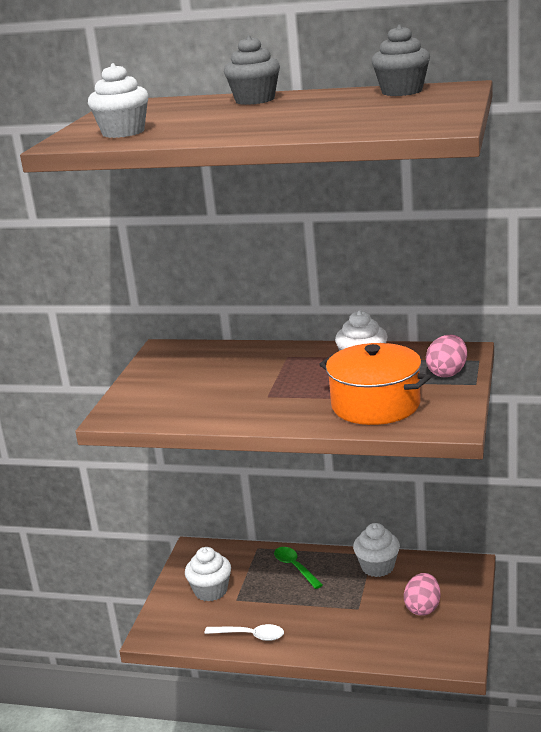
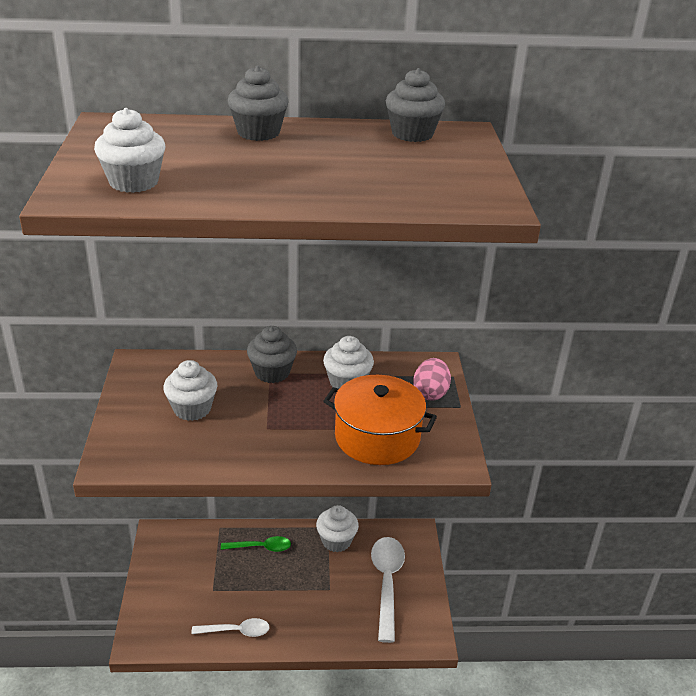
camera: 20 degrees left, 10 degrees up
white cupcake [185,547,231,601] -> white cupcake moved to [163,360,217,421]
green spoon [274,547,323,589] -> green spoon turned 135 degrees clockwise [221,536,291,552]
pink egg [404,573,440,616] -> white spoon [371,537,405,643]
none -> grey cupcake [247,326,297,383]

